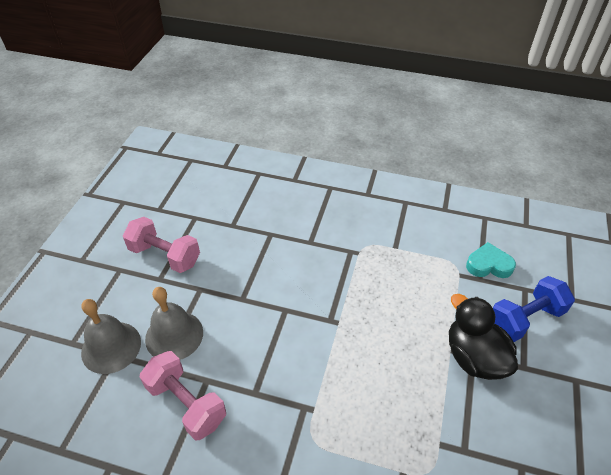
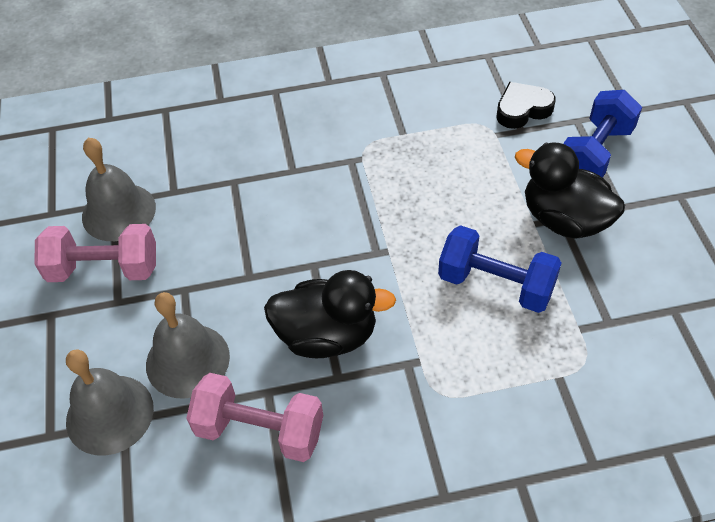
camera: 25 degrees left, 5 degrees up
turquoise heart [466,242,516,278] -> black heart [496,82,555,129]
none -> grey bell [82,137,156,241]
none -> black duck [264,270,396,358]
none -> blue dumbbell [438,225,562,313]

